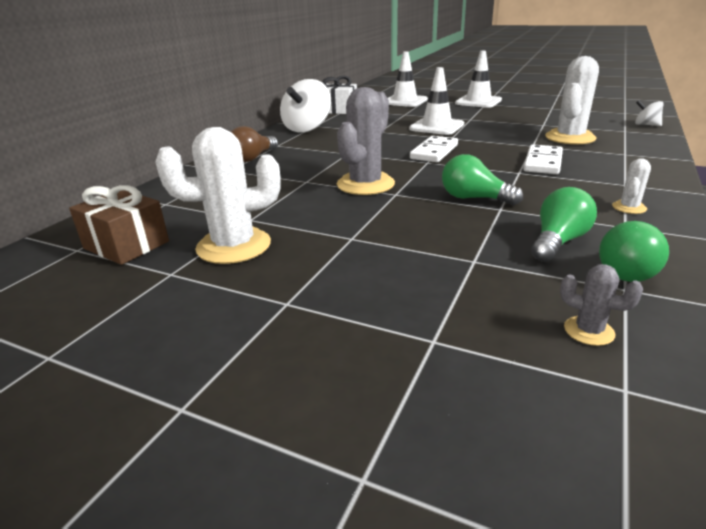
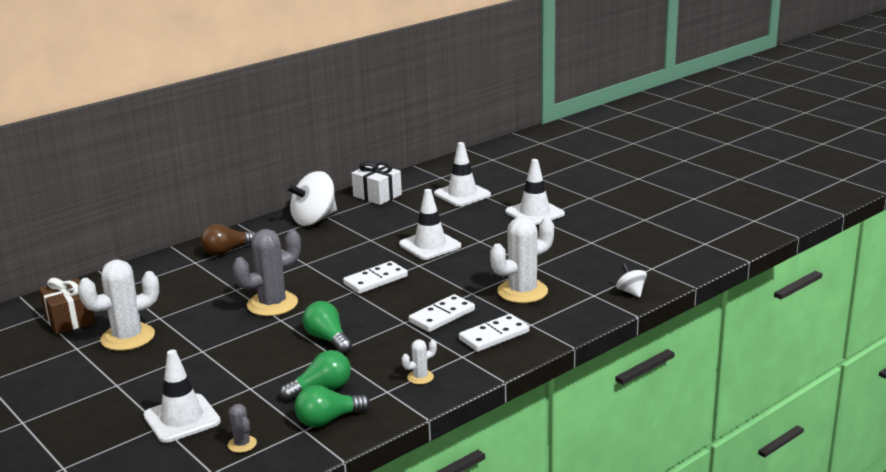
camera: 25 degrees right, 5 degrees down
white cactus [155,127,281,264] -> white cactus turned 45 degrees counterclockwise [78,259,159,351]
none -> white traffic cone [144,349,221,443]
none -> white domino [459,314,529,352]

